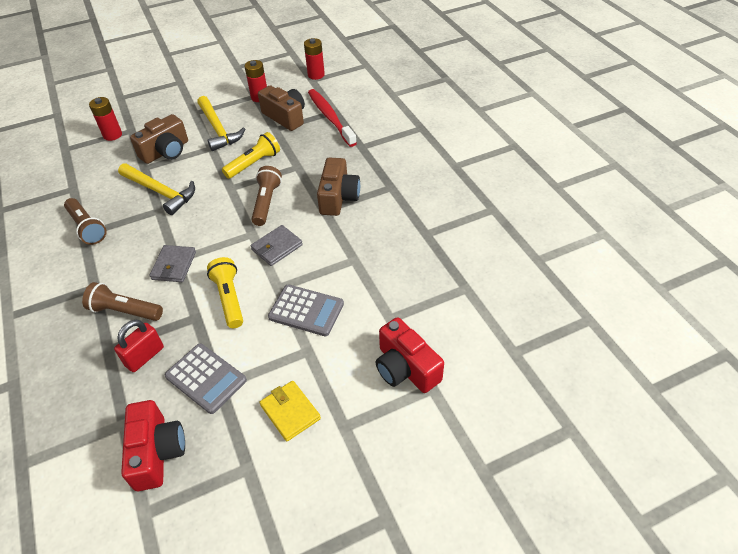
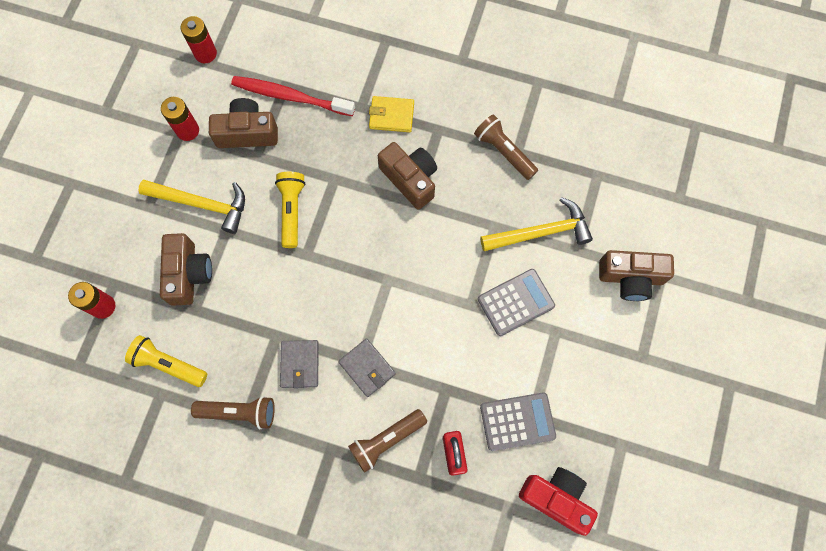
camera: 50 degrees left, 25 degrees up
yellow hammer [118,163,195,215] -> yellow hammer moved to [480,197,593,251]
yellow flashlight [207,257,243,328] -> yellow flashlight moved to [125,335,207,387]
brown flashlight [251,166,282,226] -> brown flashlight moved to [474,114,538,180]
grey wallet [251,225,303,266] -> grey wallet moved to [280,340,319,388]
yellow wallet [260,381,321,441] -> yellow wallet moved to [369,96,414,132]
red camera [375,317,444,393] -> brown camera [599,250,674,301]

